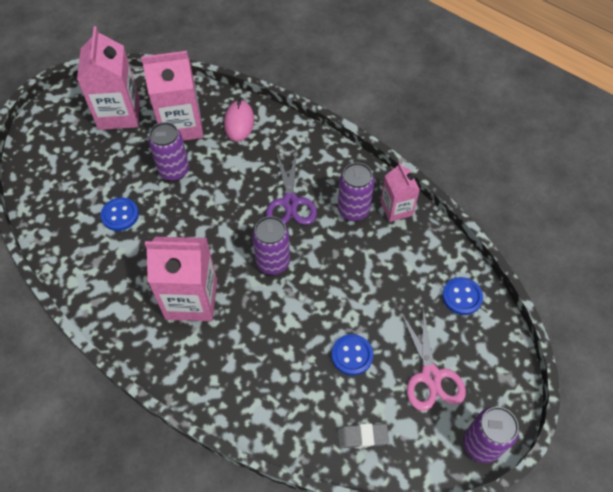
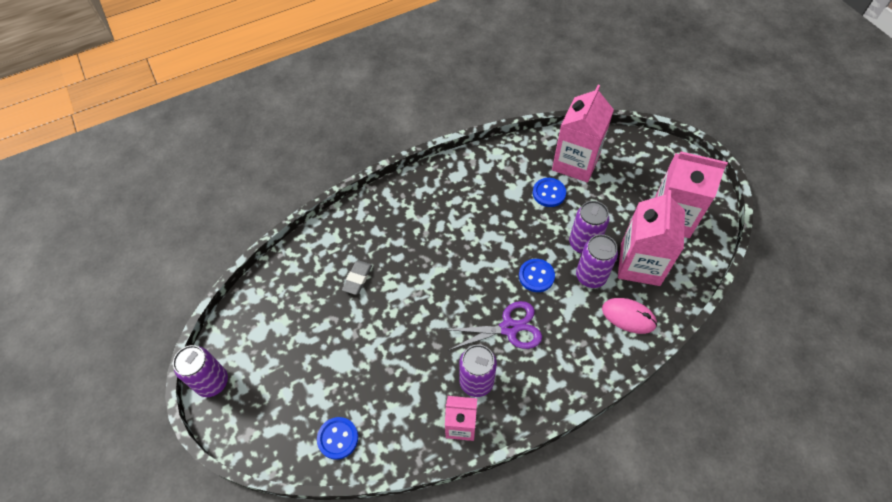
camera: 115 degrees right, 0 degrees up
pink carton [145,237,217,321] -> pink carton moved to [552,85,614,183]
purple can [252,216,290,275] -> purple can moved to [576,234,618,288]
purple scissors [266,150,317,225] -> purple scissors turned 150 degrees clockwise [444,301,542,350]
blue button [331,334,373,376] -> blue button moved to [519,259,555,292]
grey eraser [338,423,389,448] -> grey eraser moved to [342,261,372,295]
pink scissors [401,307,466,411] -> none

